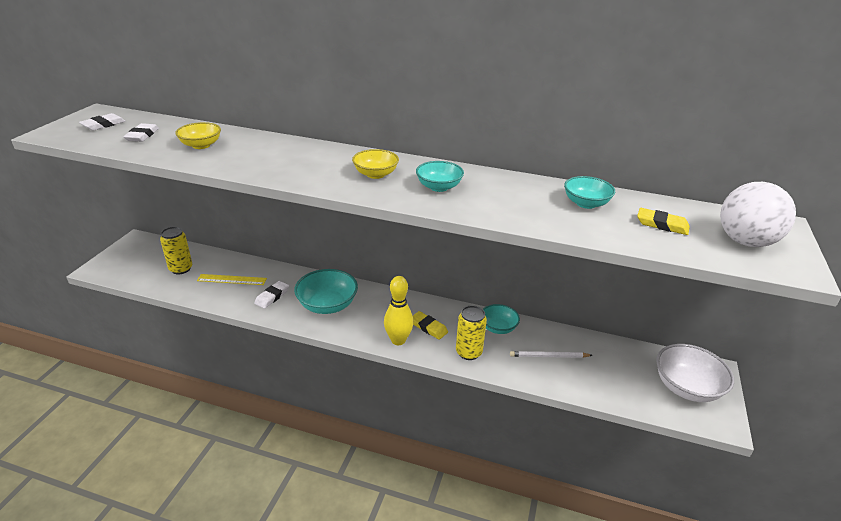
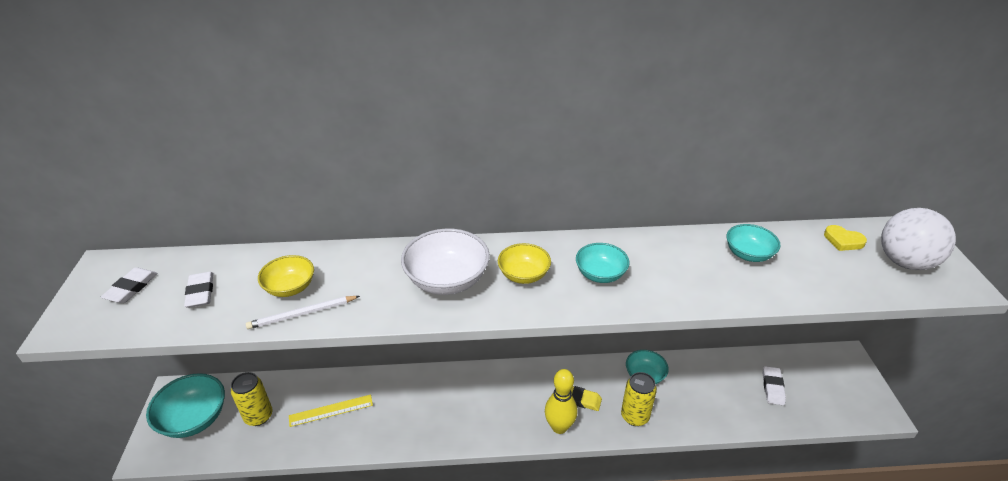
camera: 20 degrees left, 5 degrees up
white eraser [254,281,289,309] -> white eraser moved to [762,366,786,405]
turquoise bowl [294,269,358,314] -> turquoise bowl moved to [146,373,225,438]
white pencil [510,351,592,358] -> white pencil moved to [246,296,360,329]
yellow eraser [637,208,690,235] -> none
white bowl [656,344,734,402] -> white bowl moved to [401,229,490,295]
none -> yellow heart [824,225,867,251]

